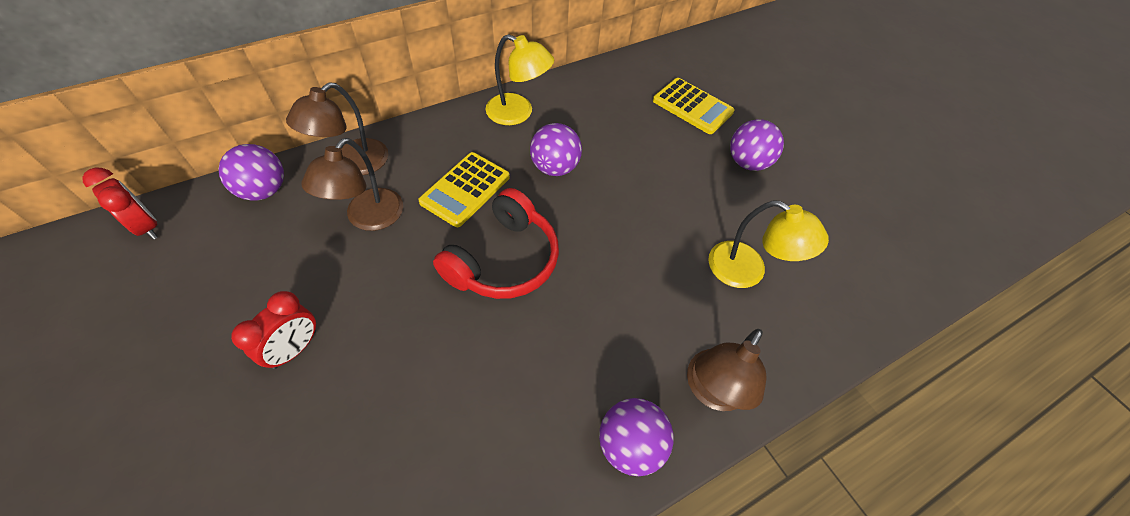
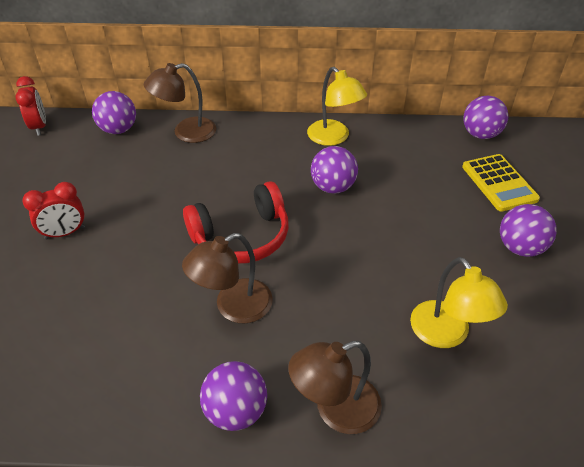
camera: 35 degrees right, 10 degrees down
brown lamp [301,138,403,231] -> brown lamp moved to [182,233,273,323]
yellow calculator [418,152,510,227] -> none
none -> purple ball [463,96,508,139]

